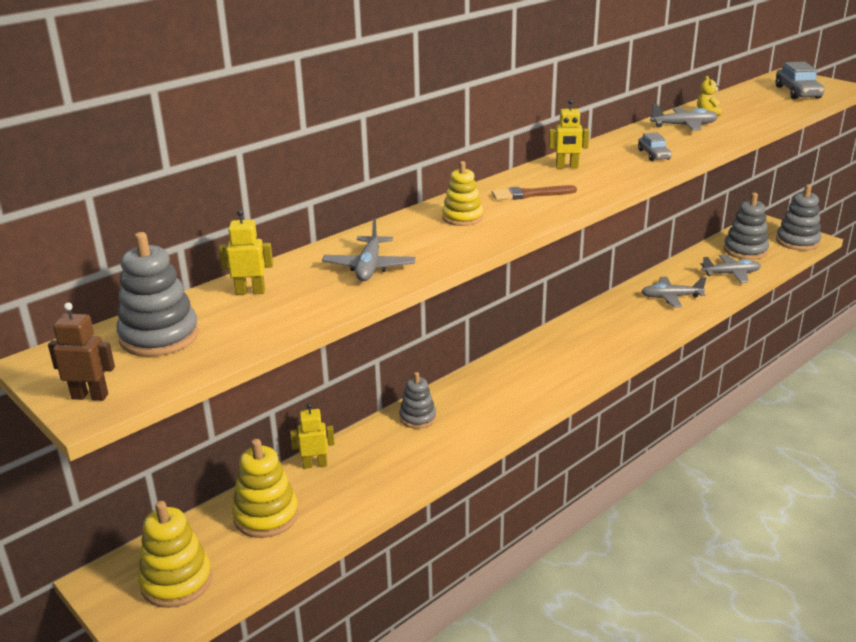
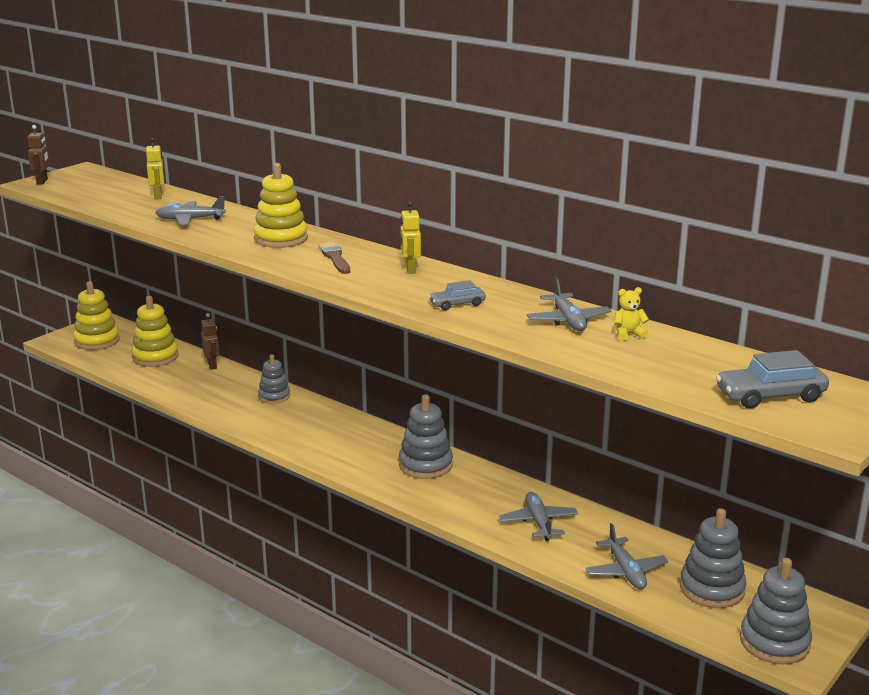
camera: 80 degrees right, 5 degrees down
grey stacking toy [116,232,199,357] -> grey stacking toy moved to [399,394,453,479]
yellow robot [290,403,335,469] -> brown robot [201,313,220,370]
yellow stacking toy [442,161,483,226] -> yellow stacking toy [253,163,308,248], size x1.53

